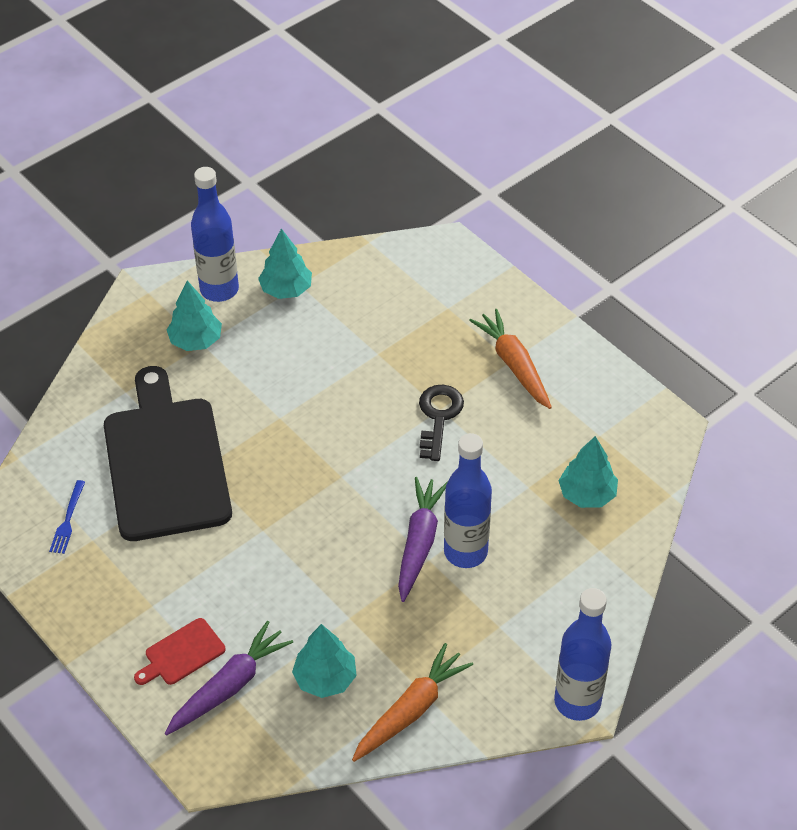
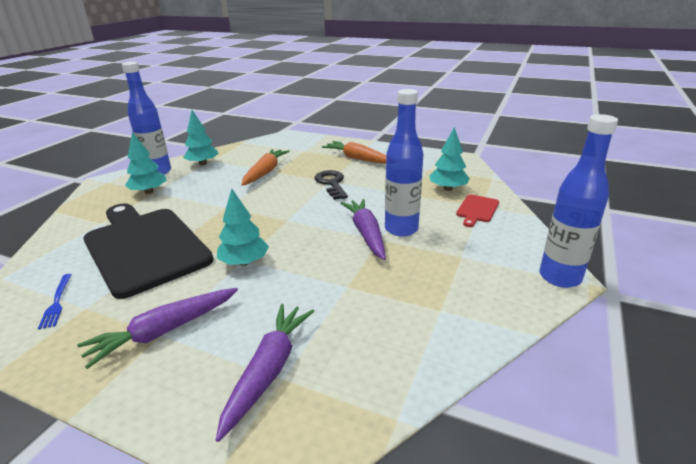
camera: 25 degrees left, 20 degrees down
red cutting board [134,618,225,685] -> red cutting board moved to [456,194,499,227]
turquoise tree [292,624,357,698] -> turquoise tree moved to [217,189,269,266]
orange carrot [352,643,473,762] -> orange carrot moved to [241,149,290,186]
none -> purple carrot [77,288,238,369]

